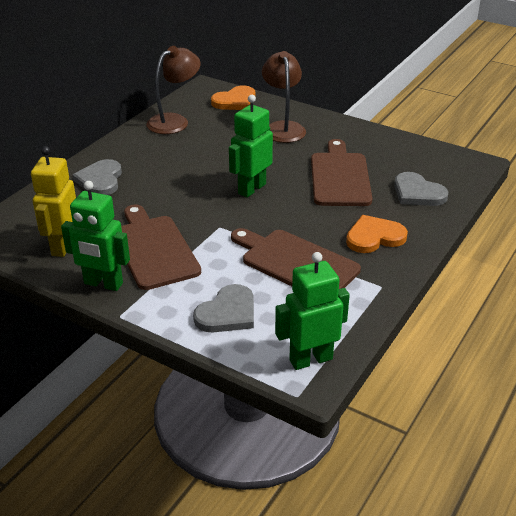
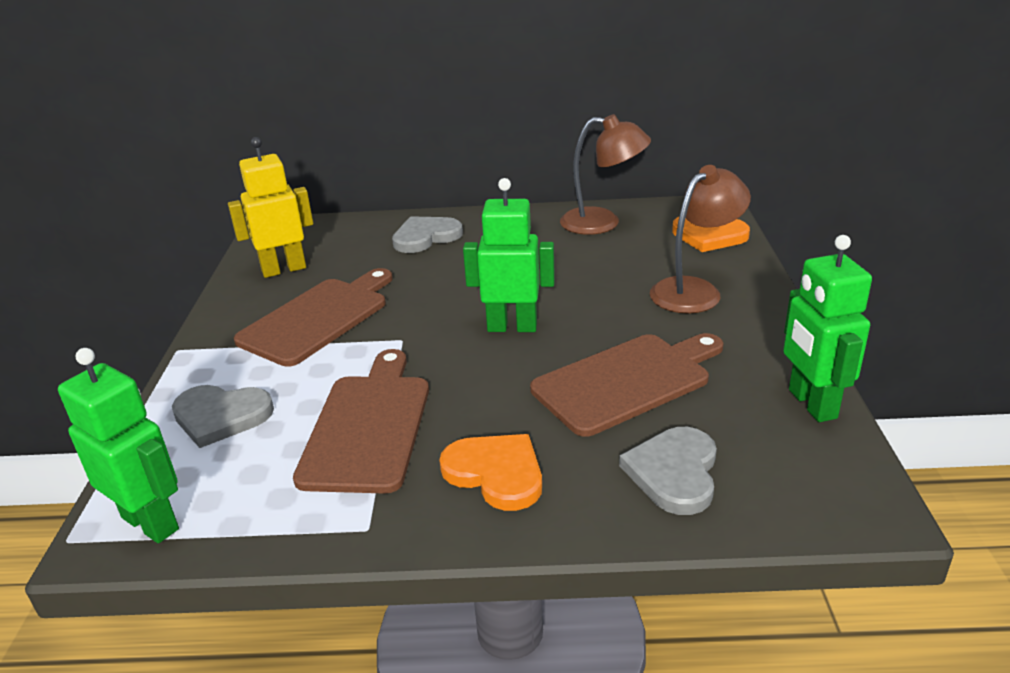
camera: 60 degrees right, 5 degrees down
green robot [61,181,130,291] -> green robot moved to [783,235,872,422]

